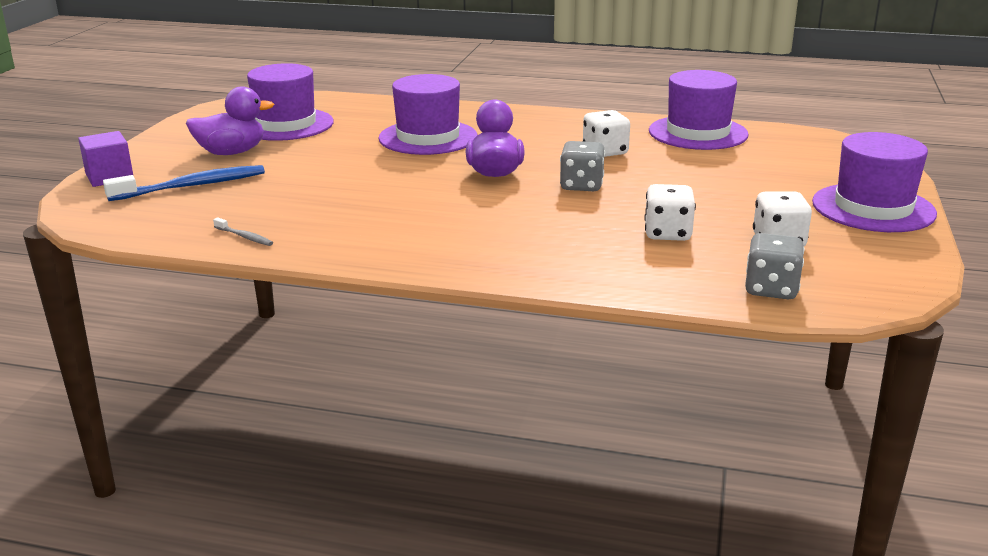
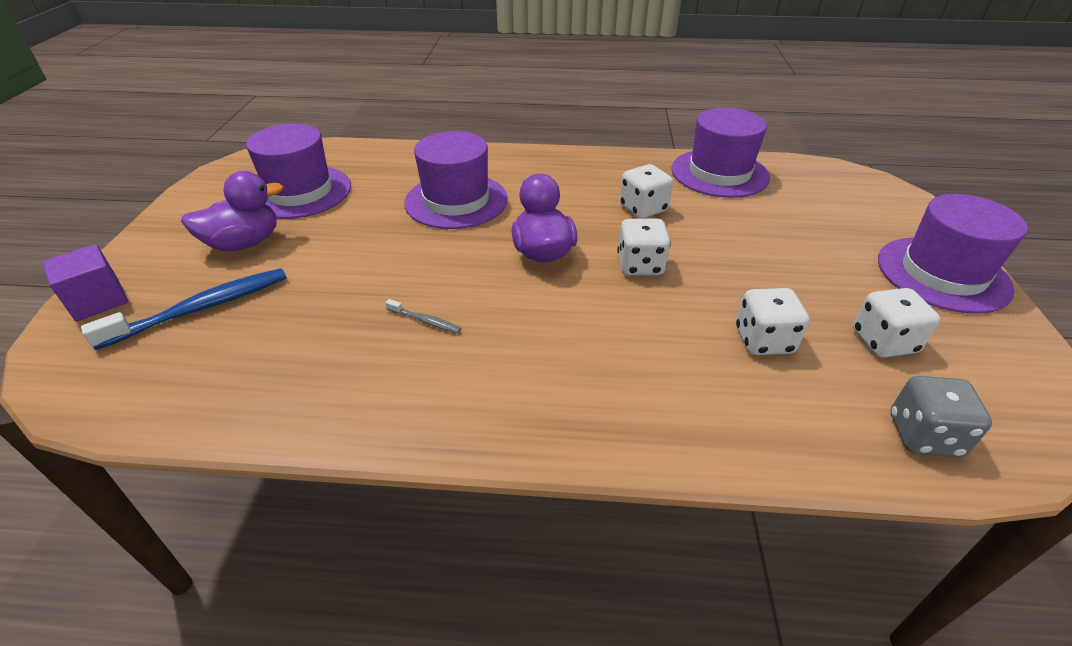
camera: 10 degrees left, 15 degrees up
grey toothbrush [213,217,273,246] -> grey toothbrush moved to [385,299,461,333]
grey dice [560,141,605,191] -> white dice [617,219,671,275]

